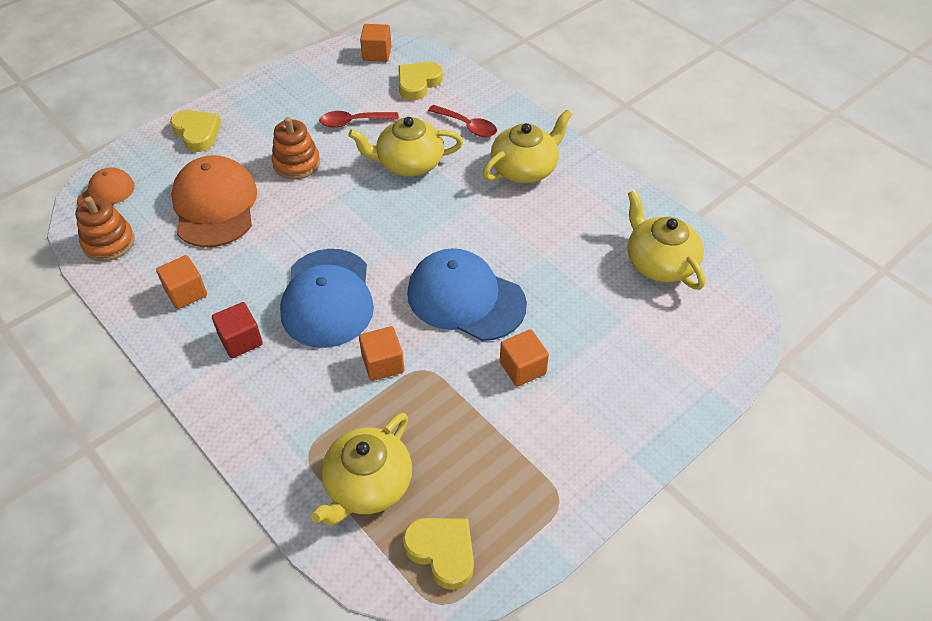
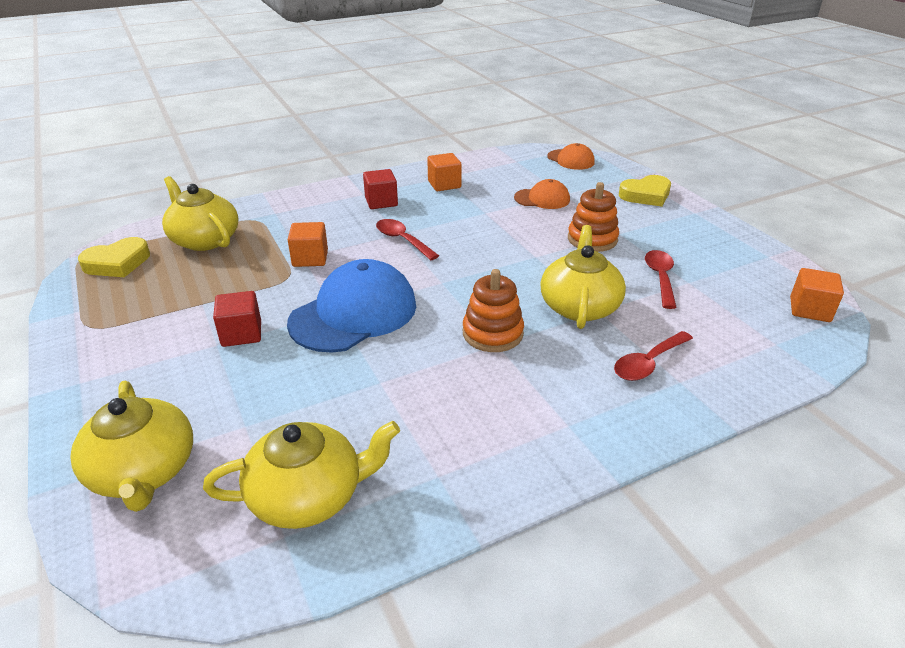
camera: 105 degrees right, 15 degrees down
orange stacking toy [75,196,135,261] -> orange stacking toy moved to [463,269,524,352]
orange cap [171,155,257,247] -> orange cap [514,179,570,209], size x0.54
blue cap [280,249,374,348] -> red spoon [376,219,439,260]
yellow heart [399,62,443,100] -> none
yellow teapot [483,110,572,183] -> yellow teapot moved to [70,381,193,512]
orange cube [500,329,549,387] -> red cube [213,291,261,347]

